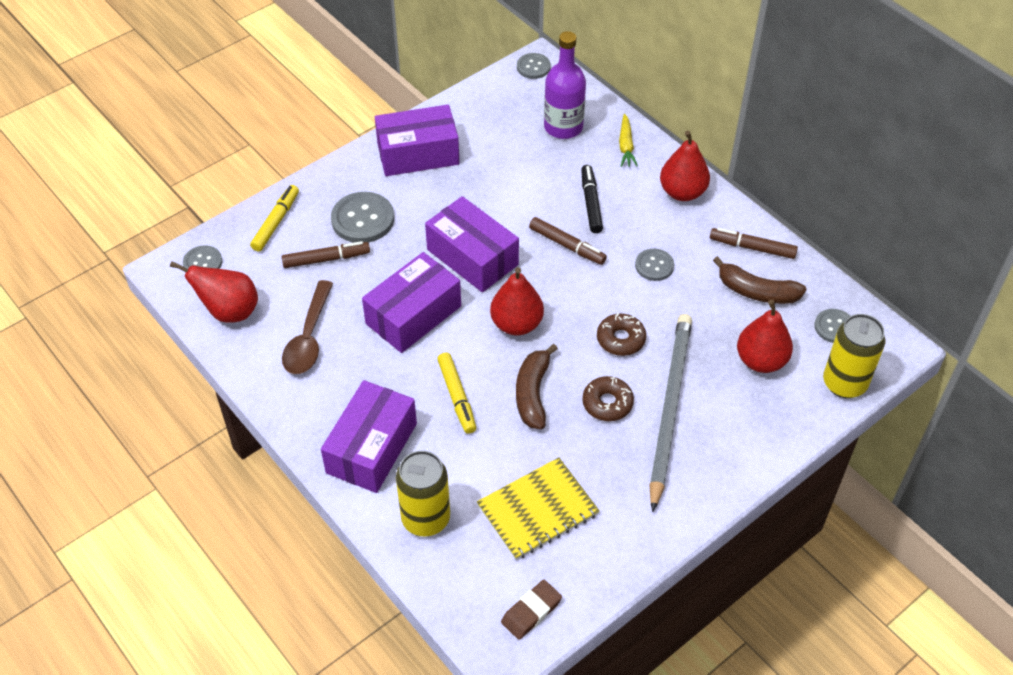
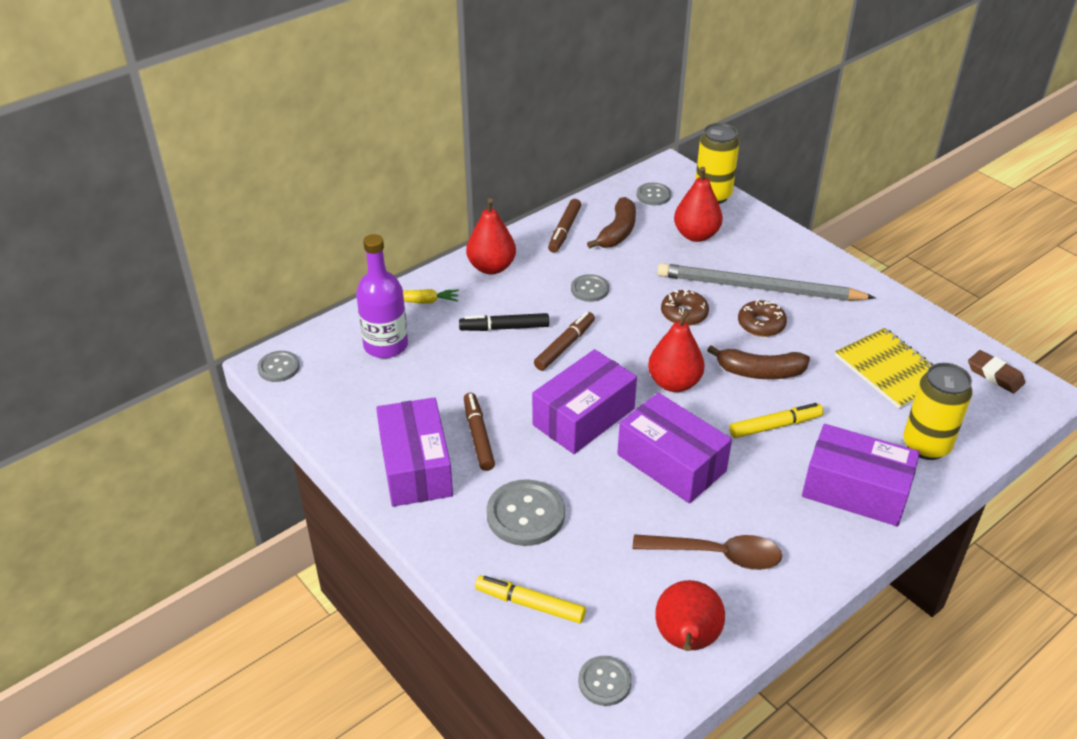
camera: 90 degrees left, 10 degrees down
brown marker [282,241,370,268] -> brown marker moved to [464,393,495,471]

